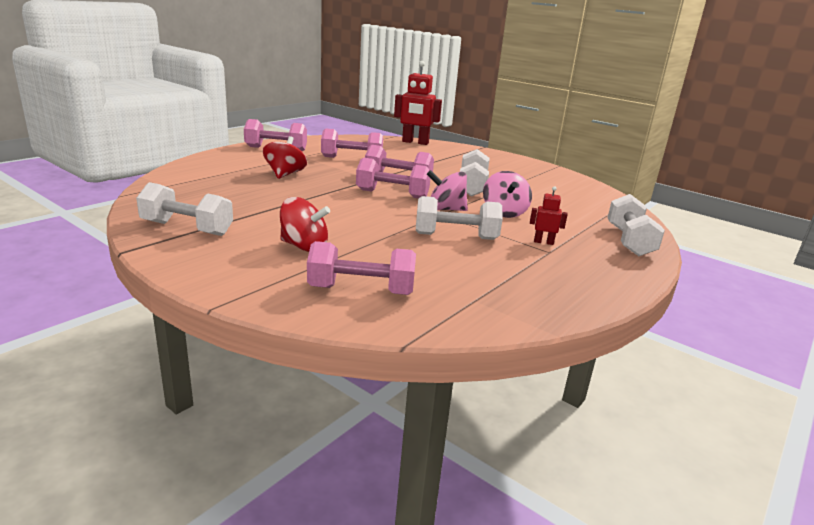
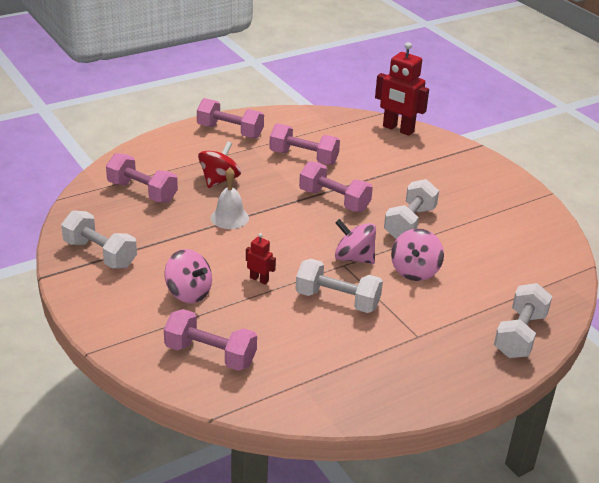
camera: 20 degrees right, 10 degrees up
red spinning top [280,197,330,252] -> pink spinning top [164,249,212,303]
pink dumbbell [356,158,430,198] -> pink dumbbell moved to [106,153,178,203]
red robot [530,186,568,245] -> red robot moved to [246,233,276,284]
none -> white bell [211,168,249,229]

